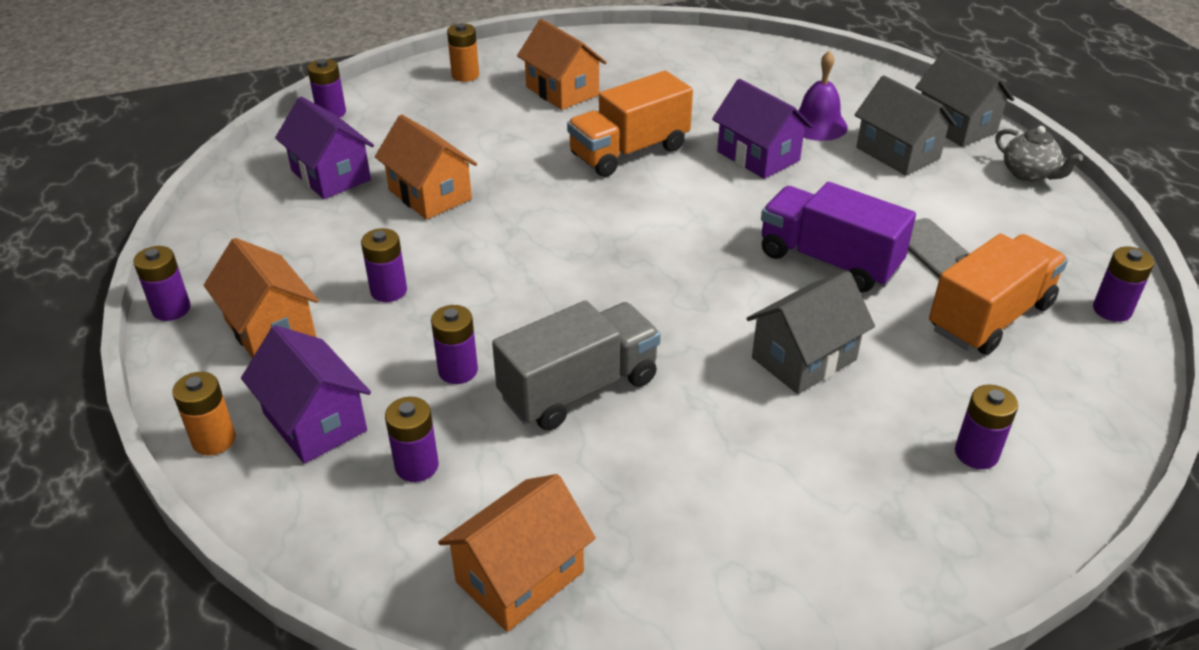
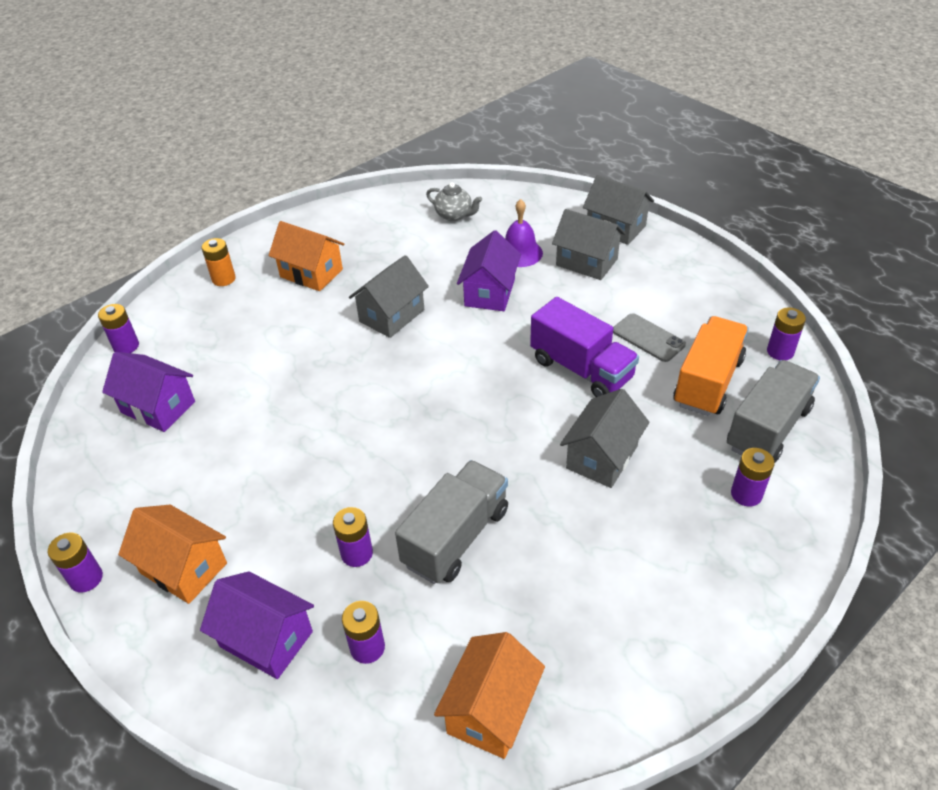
camera: 20 degrees left, 5 degrees up
orange battery [172,372,236,456] -> none
purple battery [361,228,407,302] -> none
orange house [375,114,477,220] -> none
orange truck [567,71,693,177] -> grey house [349,255,429,338]
purple house [712,79,813,179] -> purple house turned 75 degrees clockwise [457,230,521,311]
purple truck [761,182,916,293] -> purple truck turned 150 degrees counterclockwise [530,297,639,397]
grey teapot [995,126,1083,182] -> grey teapot moved to [426,182,482,221]
none -> grey truck [727,360,820,462]

